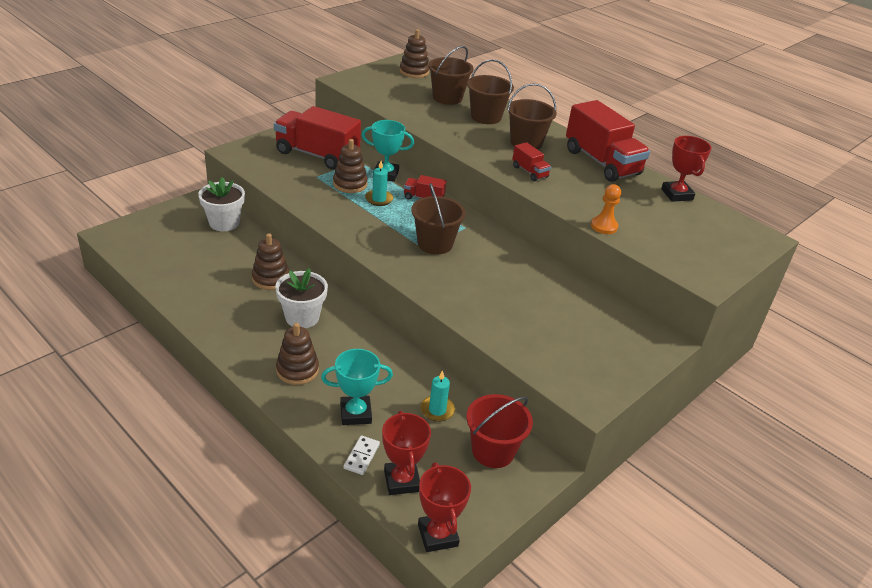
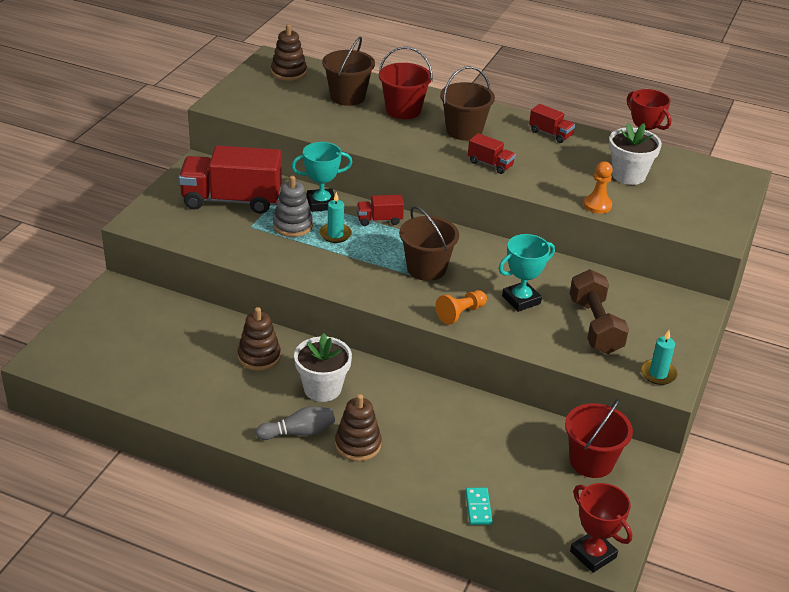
camera: 20 degrees left, 0 degrees up
white flower pot [198,177,245,231] -> white flower pot moved to [609,122,662,185]
turquoise trophy [321,349,393,425] -> turquoise trophy moved to [498,234,555,312]
brown stacking toy [333,139,368,193] -> grey stacking toy [273,176,313,237]
white domino [343,436,380,475] -> turquoise domino [465,488,493,525]
red trophy [382,411,431,495] -> none
turquoise candle [420,370,455,422] -> turquoise candle moved to [641,330,677,385]
brown bucket [467,59,514,124] -> red bucket [379,47,433,119]
red truck [566,100,650,182] -> red truck [529,104,575,143], size x0.46
none -> grey bowling pin [255,406,335,440]
none -> orange pawn [436,290,487,325]
none -> brown dumbbell [570,269,629,354]

